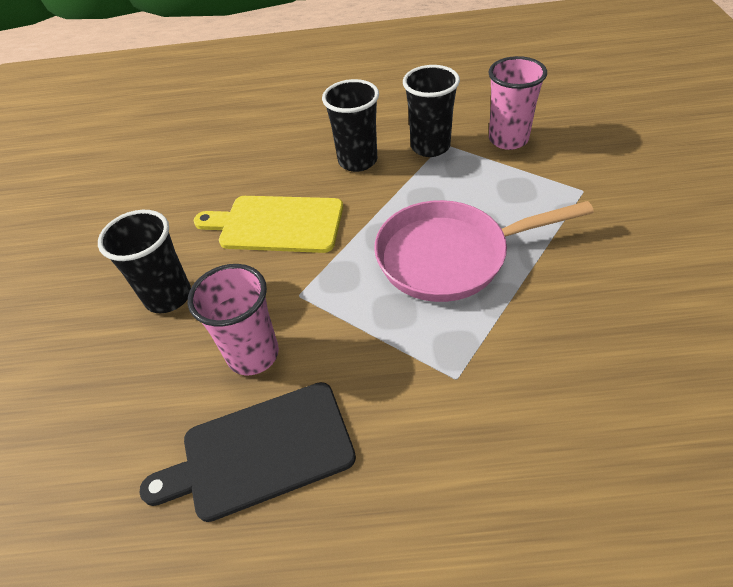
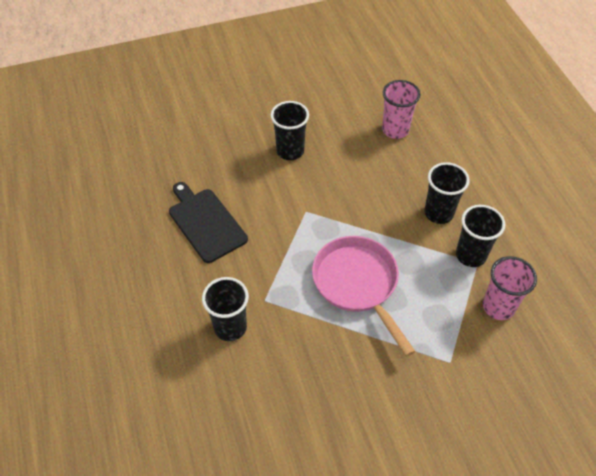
camera: 70 degrees right, 5 degrees up
pink cup [188,264,279,375] -> pink cup moved to [382,80,421,139]
yellow cutting board [194,196,343,253] -> none
none -> black cup [202,277,249,341]

